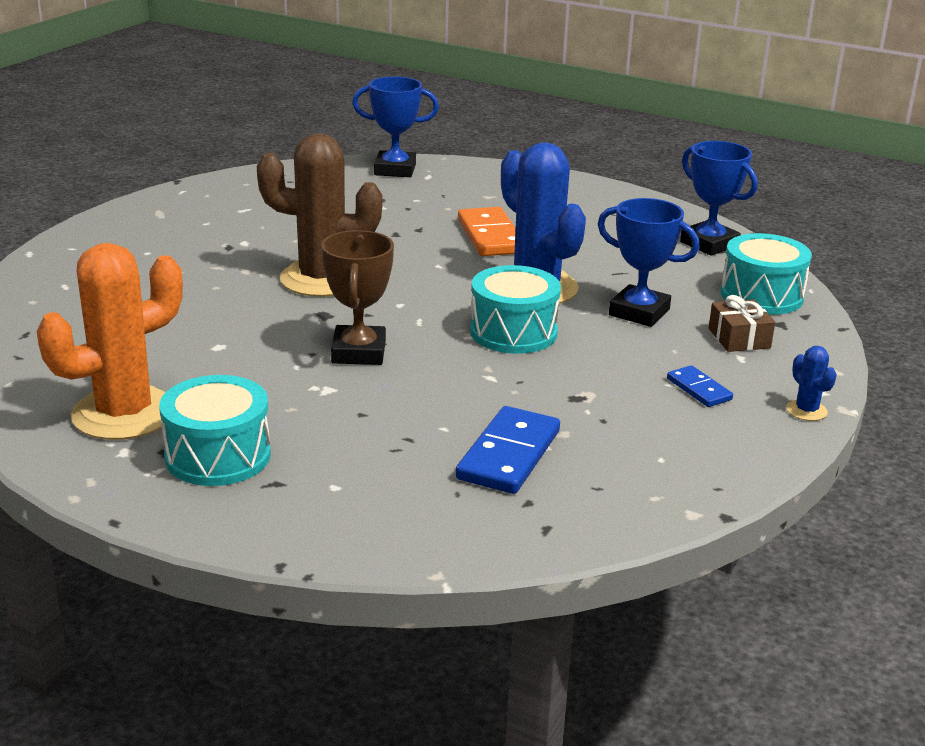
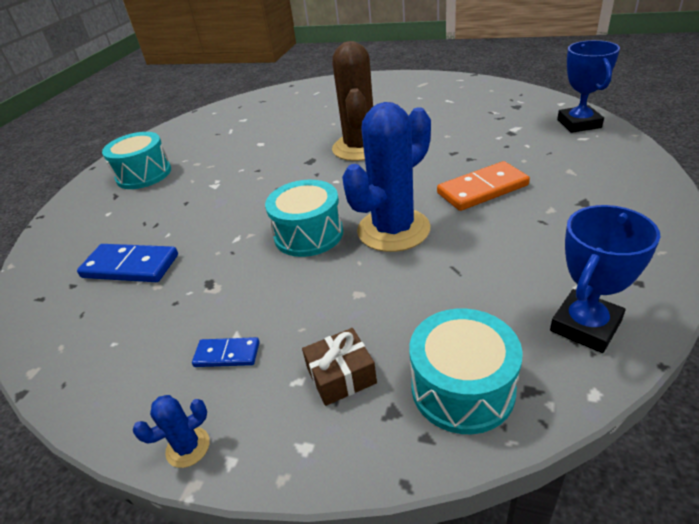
camera: 85 degrees right, 10 degrees up
orange cactus [37,243,183,440] -> none
brown trophy [321,230,394,365] -> none
blue trophy [598,198,699,327] -> none
blue domino [667,365,733,407] -> blue domino turned 45 degrees clockwise [192,337,260,367]

